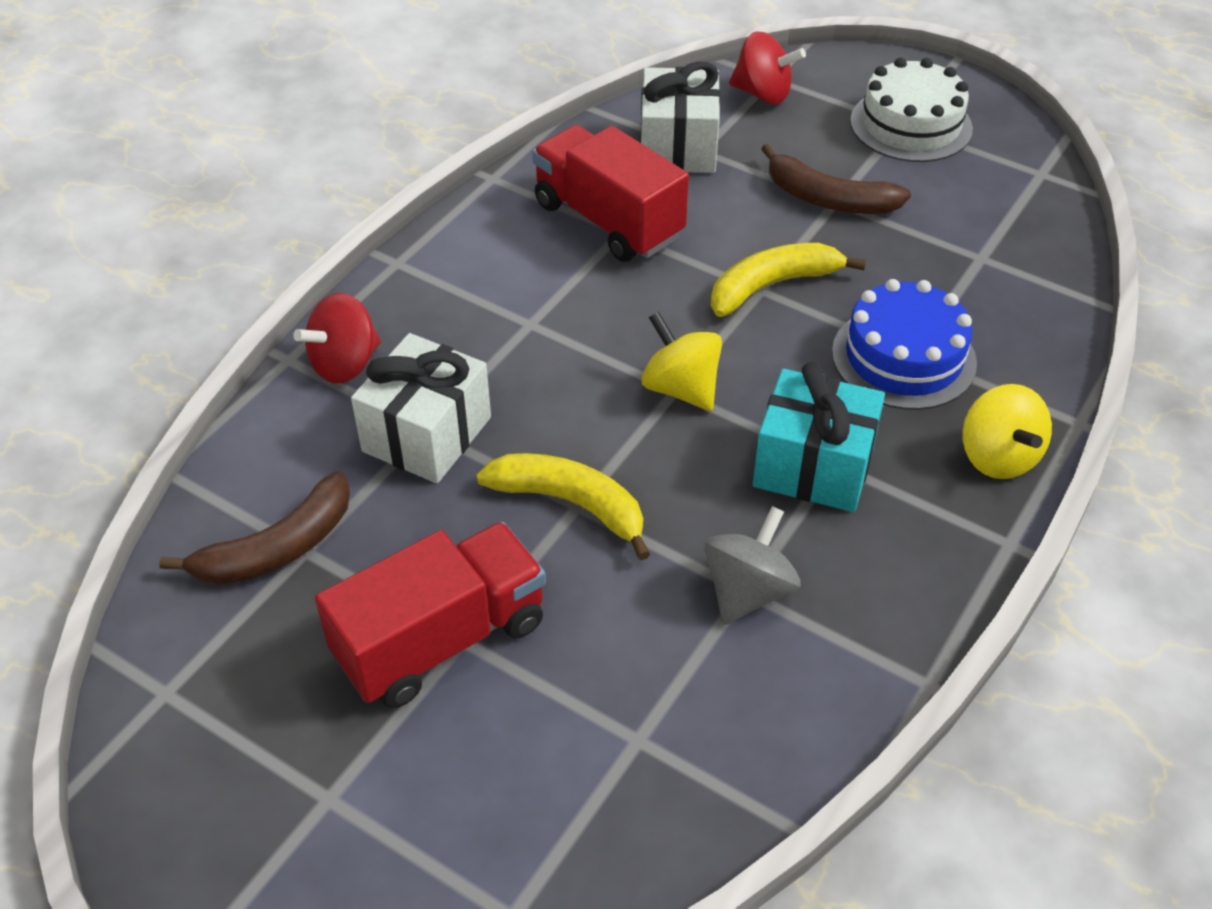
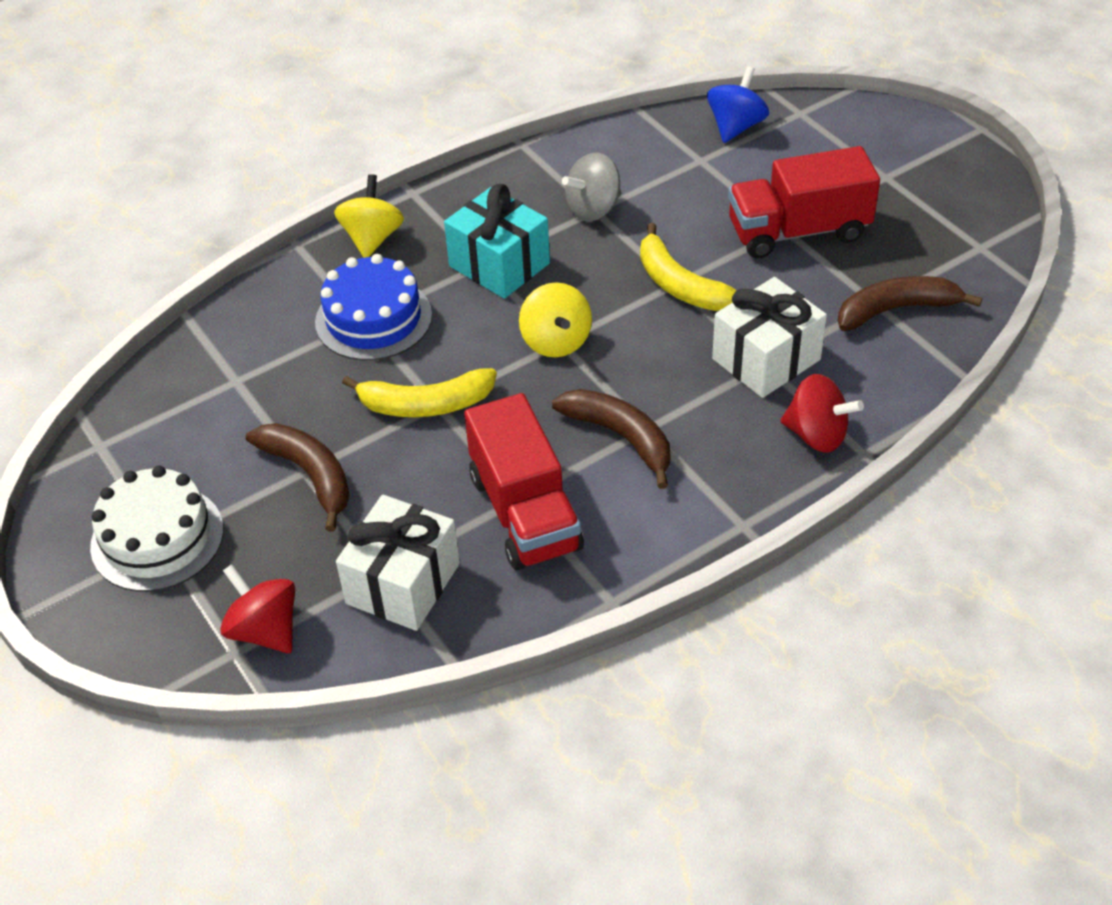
camera: 155 degrees left, 0 degrees up
red spinning top [293,293,381,383] -> red spinning top turned 45 degrees clockwise [780,374,864,453]
none -> brown banana [552,389,670,489]
none -> blue spinning top [707,66,769,143]

